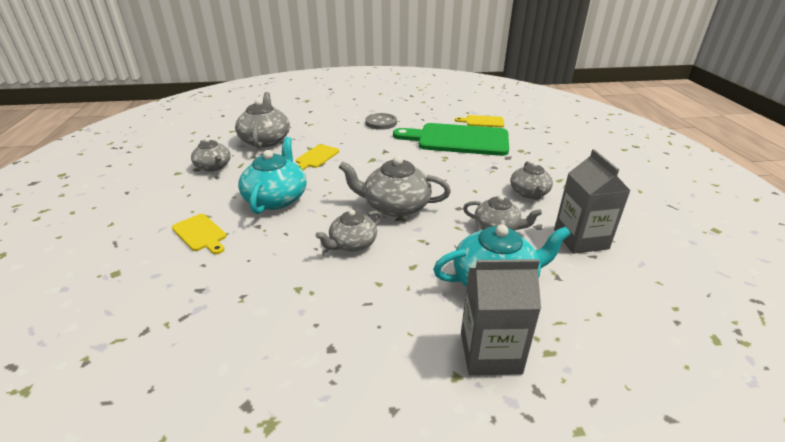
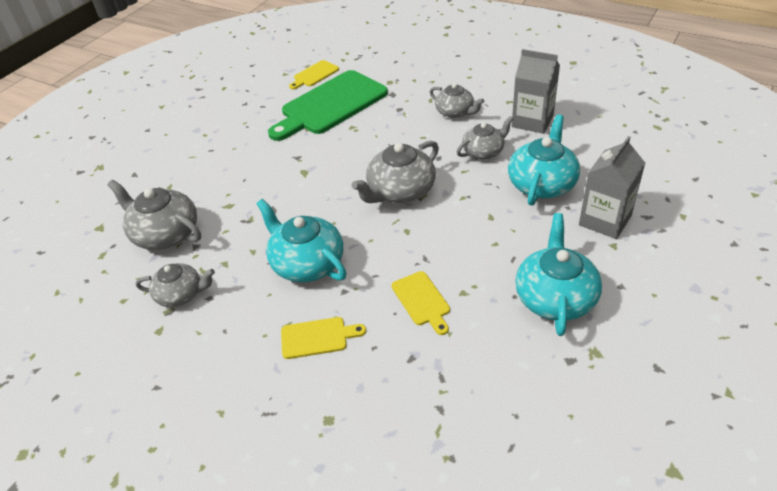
camera: 50 degrees left, 10 degrees up
yellow cutting board [296,144,339,170] -> yellow cutting board moved to [391,271,450,335]
grey teapot [315,209,382,251] -> none
grey button [365,113,397,130] -> none
none -> turquoise teapot [515,213,602,336]

